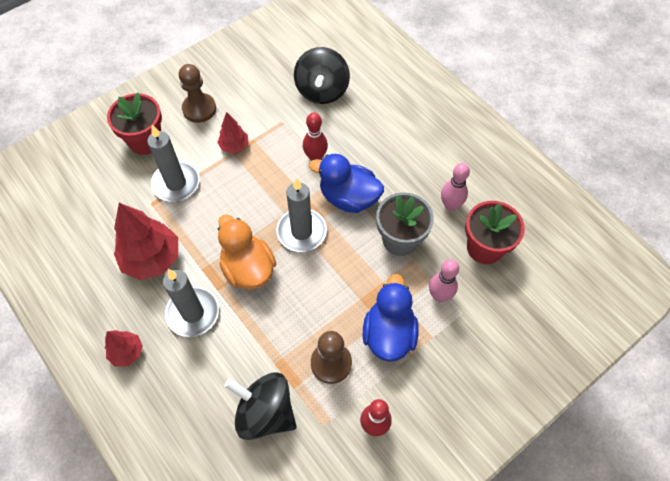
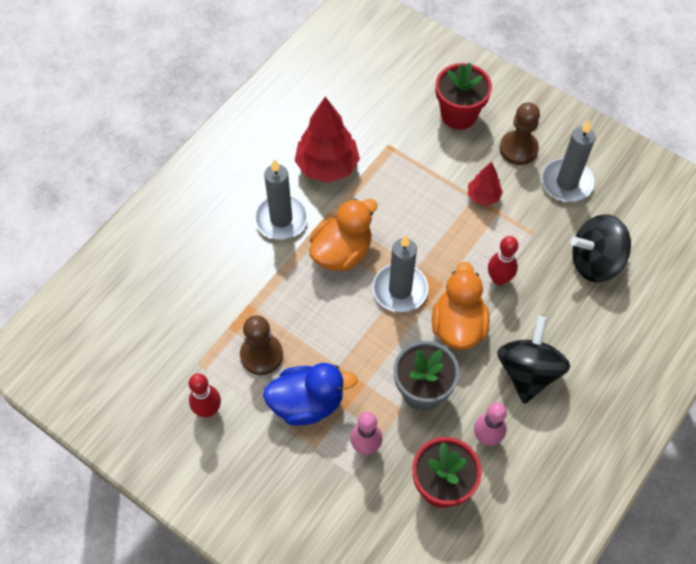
camera: 75 degrees right, 0 degrees up
red tree [105,330,143,367] -> none
grey candle [147,125,199,202] -> grey candle moved to [542,120,596,202]
black spinning top [224,372,297,440] -> black spinning top moved to [497,316,570,404]
blue duck [309,154,384,213] -> orange duck [432,262,490,350]

